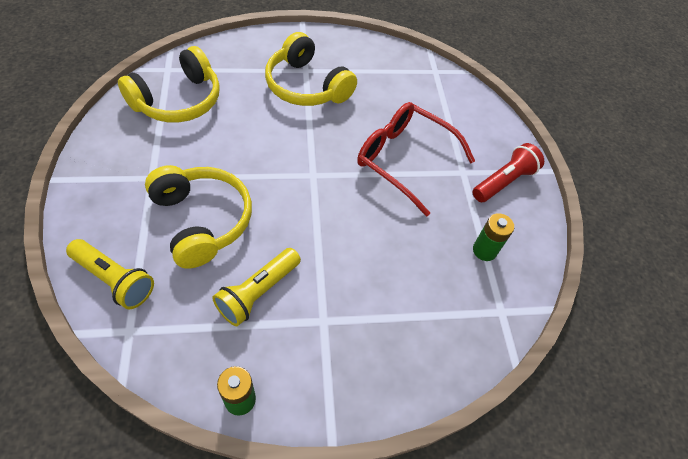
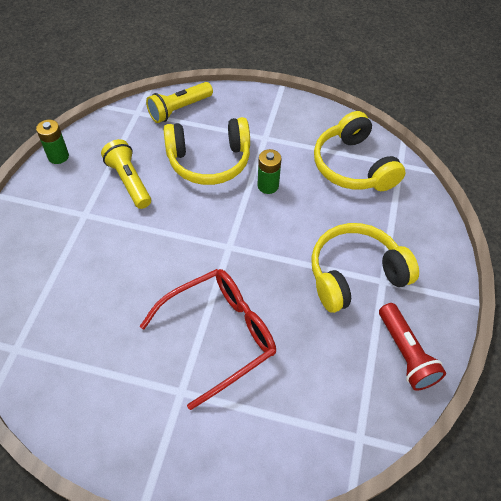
camera: 115 degrees right, 0 degrees up
red flashlight [473,143,544,202] -> red flashlight moved to [379,303,446,391]
green battery [473,213,514,261] -> green battery moved to [258,149,281,194]

